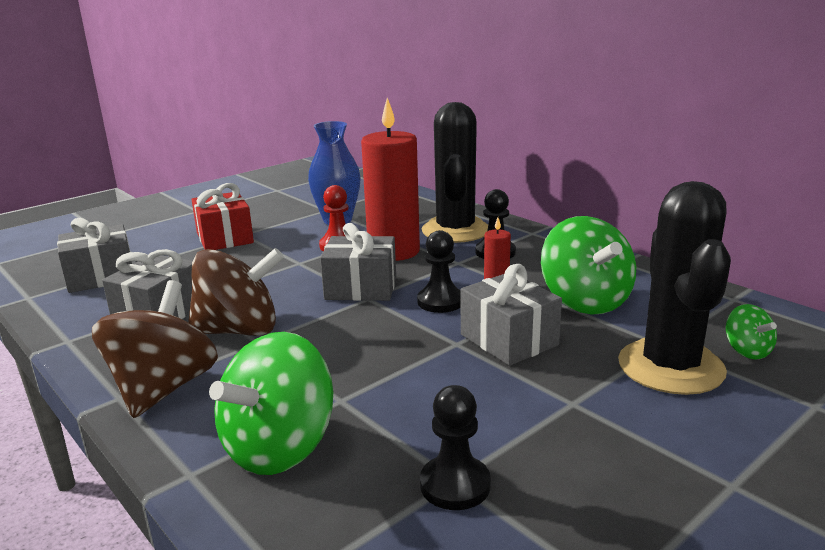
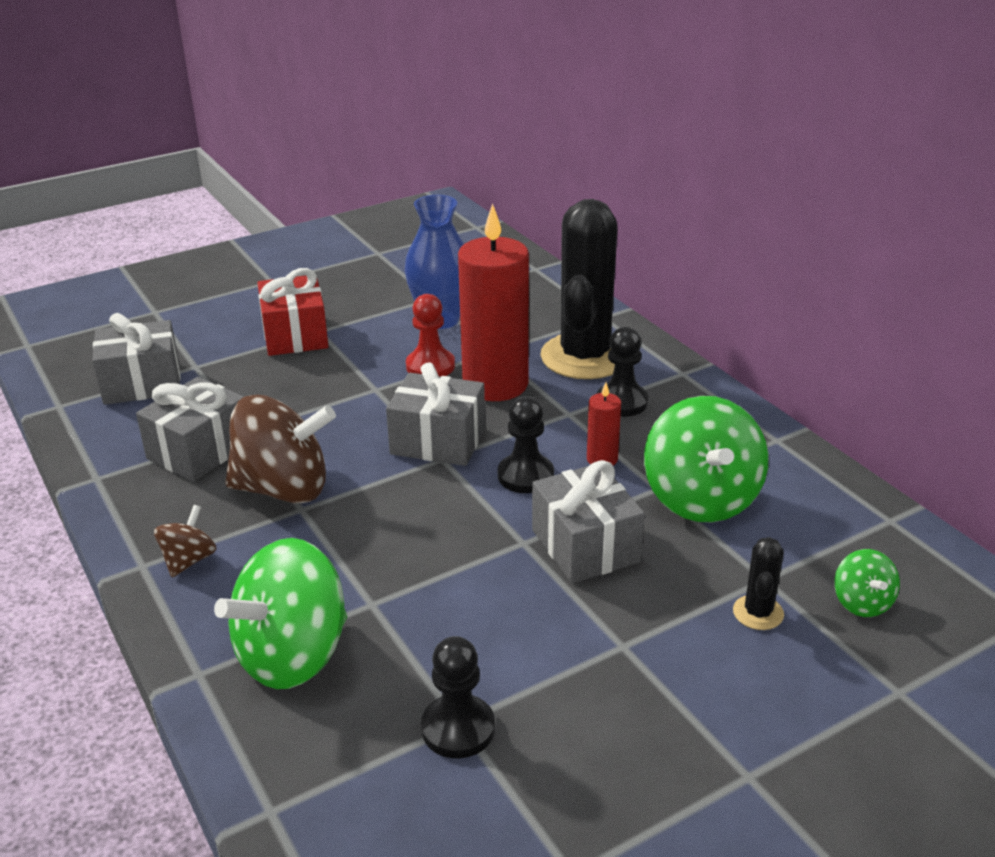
camera: 10 degrees right, 10 degrees up
brown spinning top [92,280,218,418] -> brown spinning top [154,505,217,577], size x0.48
black cactus [618,181,731,395] -> black cactus [733,537,784,630], size x0.42

